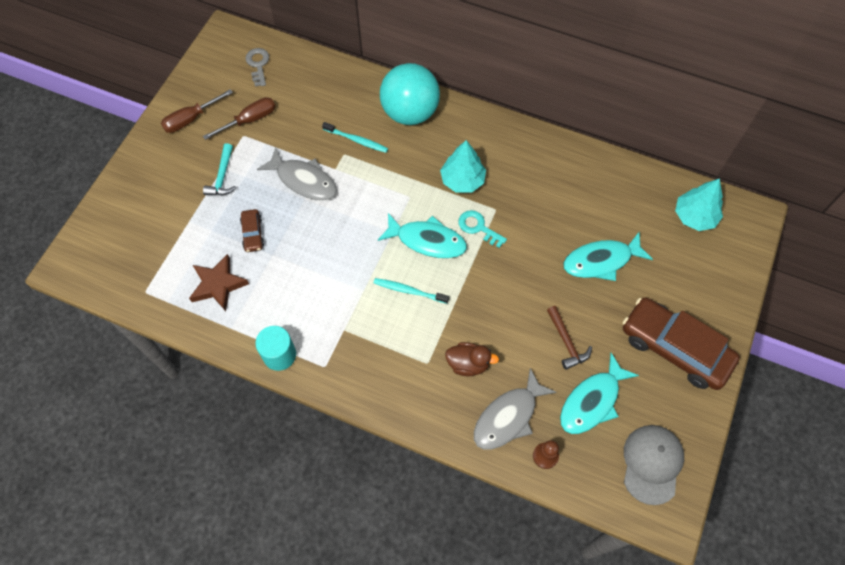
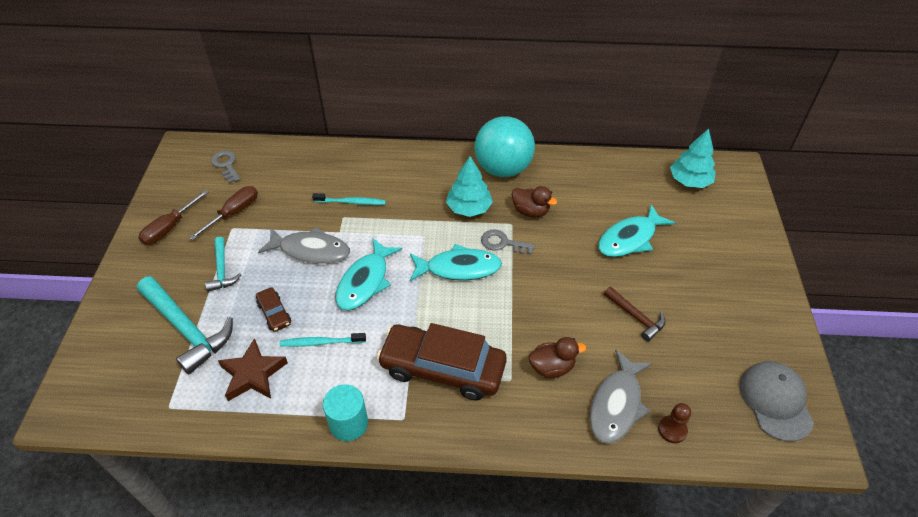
camera: 20 degrees left, 15 degrees down
turquoise toothbrush [374,278,449,304] -> turquoise toothbrush moved to [280,333,366,347]
turquoise ball [380,63,440,125] -> turquoise ball moved to [475,116,535,177]
turquoise key [458,210,507,248] -> grey key [481,229,535,255]
turquoise fish [560,353,639,434] -> turquoise fish moved to [335,238,402,310]
brown car [623,297,740,390] -> brown car moved to [377,323,507,401]
none -> turquoise hammer [137,276,233,374]
none -> brown duck [512,186,558,217]

